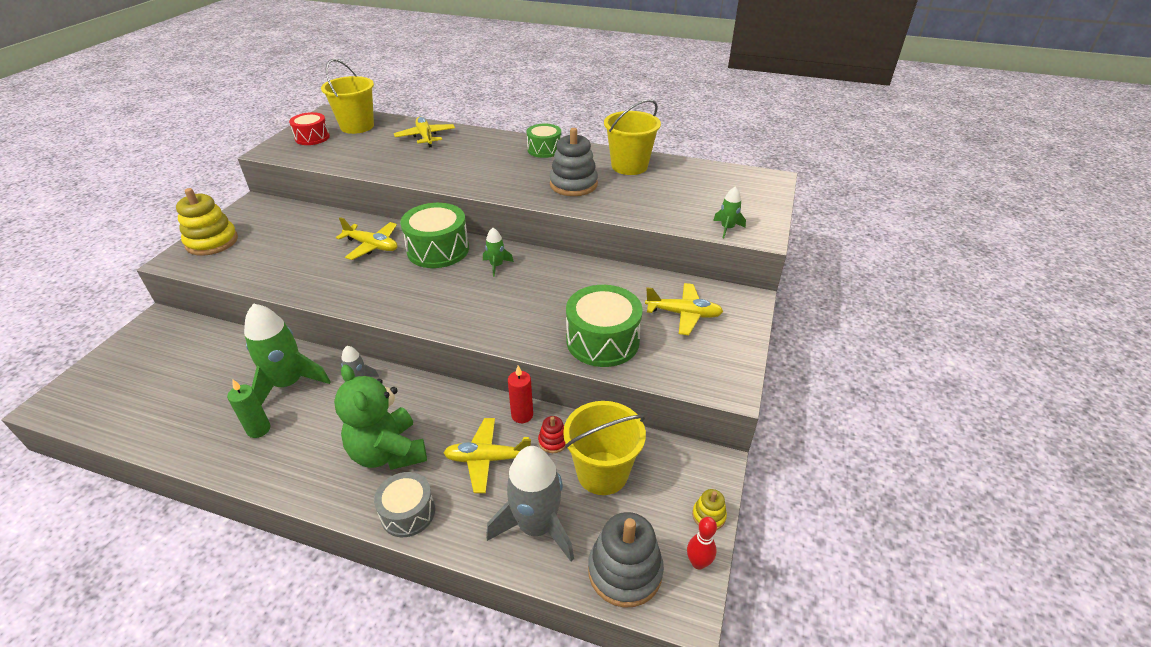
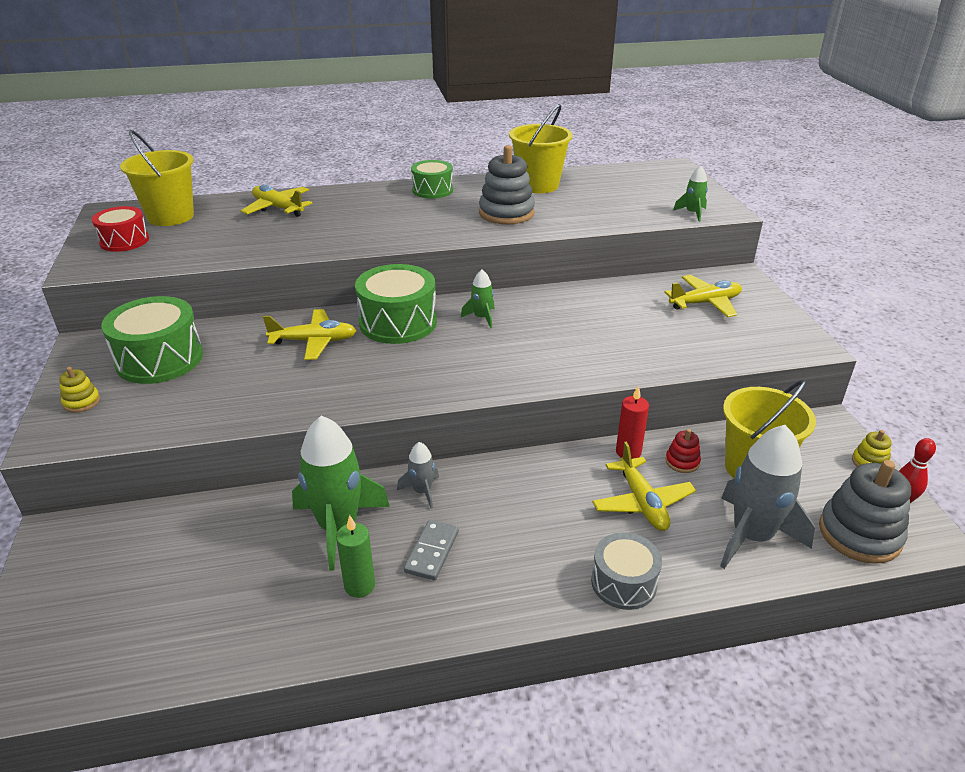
camera: 30 degrees left, 5 degrees down
yellow stacking toy [176,188,238,256] -> yellow stacking toy [59,367,100,413], size x0.48
green teddy bear [334,364,427,470] -> none
yellow plane [443,418,531,493] -> yellow plane turned 75 degrees counterclockwise [592,442,696,531]
green drum [566,285,643,367] -> green drum moved to [101,296,203,384]
none -> grey domino [404,520,459,580]

